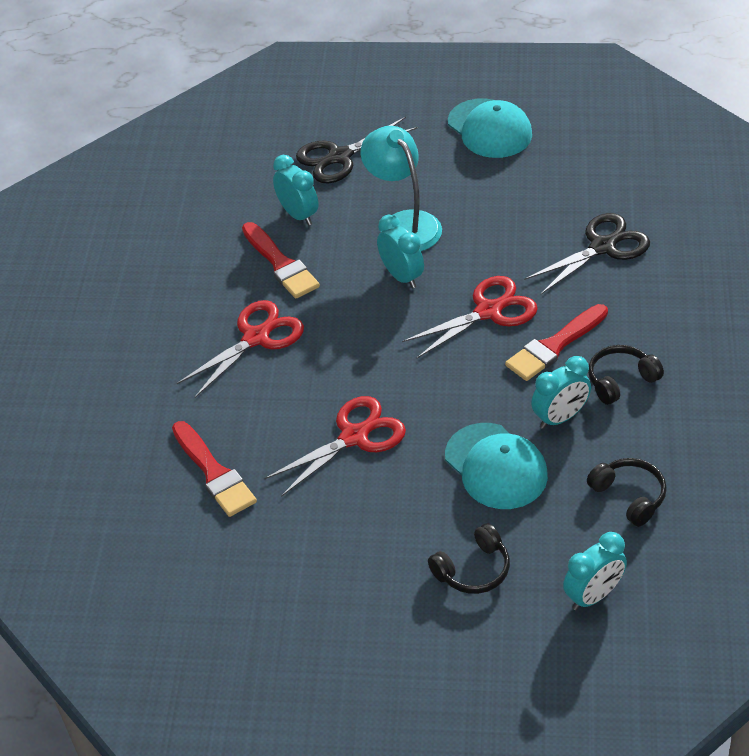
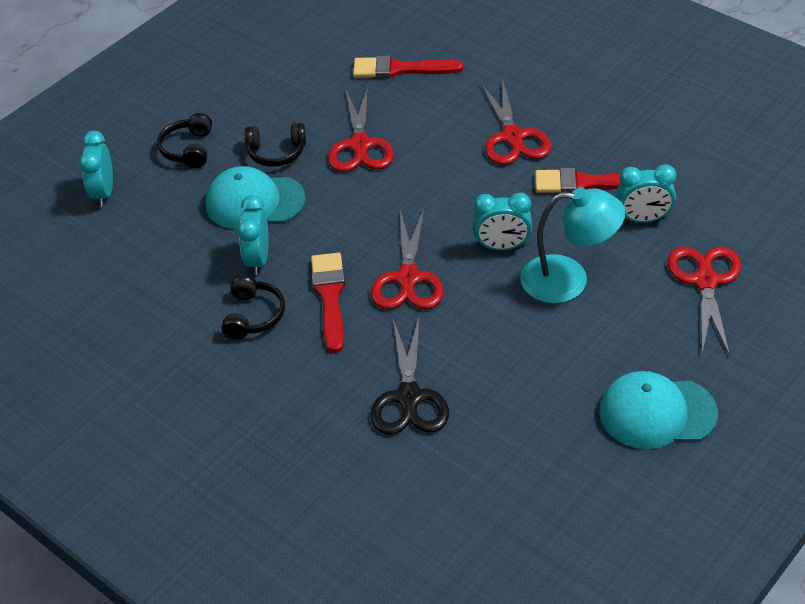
camera: 125 degrees right, 0 degrees up
black scissors [296,117,418,183] -> red scissors [668,247,741,356]
black headphones [587,458,667,527] -> black headphones moved to [245,123,306,167]

